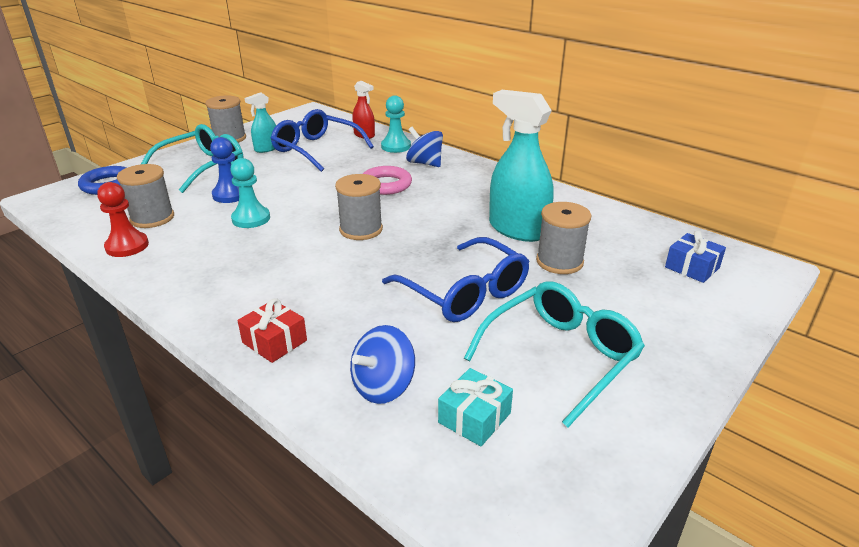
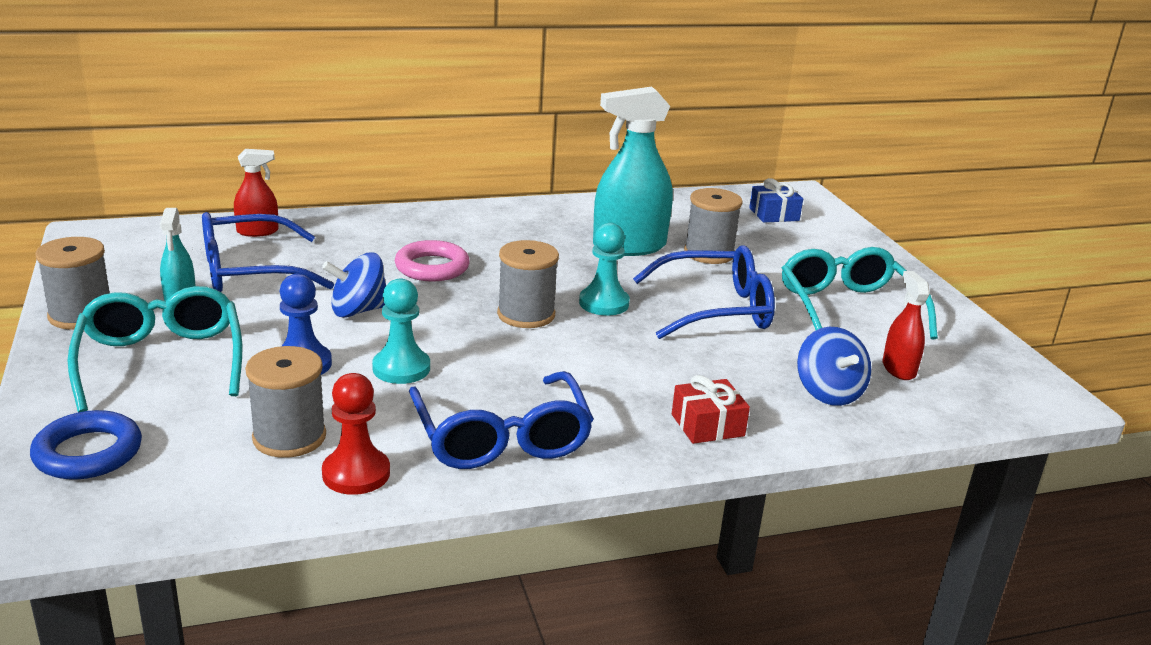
camera: 60 degrees left, 5 degrees down
turquoise pawn [381,95,411,153] -> turquoise pawn moved to [579,223,630,316]
blue spinning top [406,127,443,167] -> blue spinning top moved to [322,252,386,318]
turquoise gift [438,368,513,446] -> red spray bottle [883,271,930,380]
none -> blue glasses [409,371,594,469]

